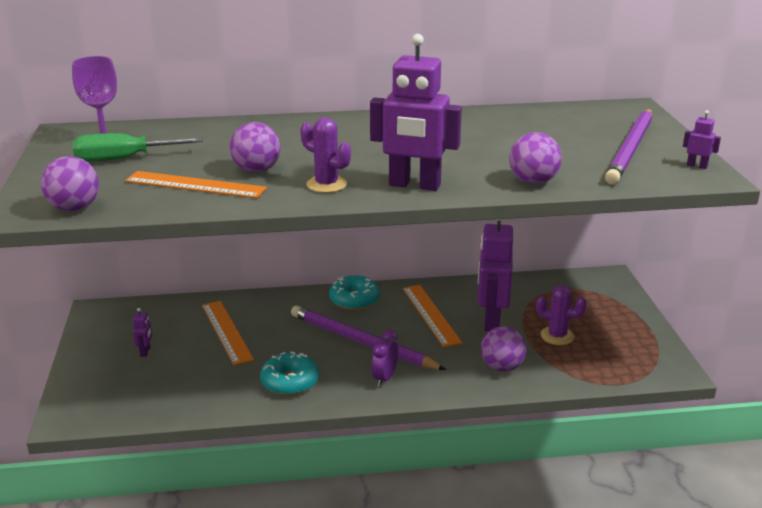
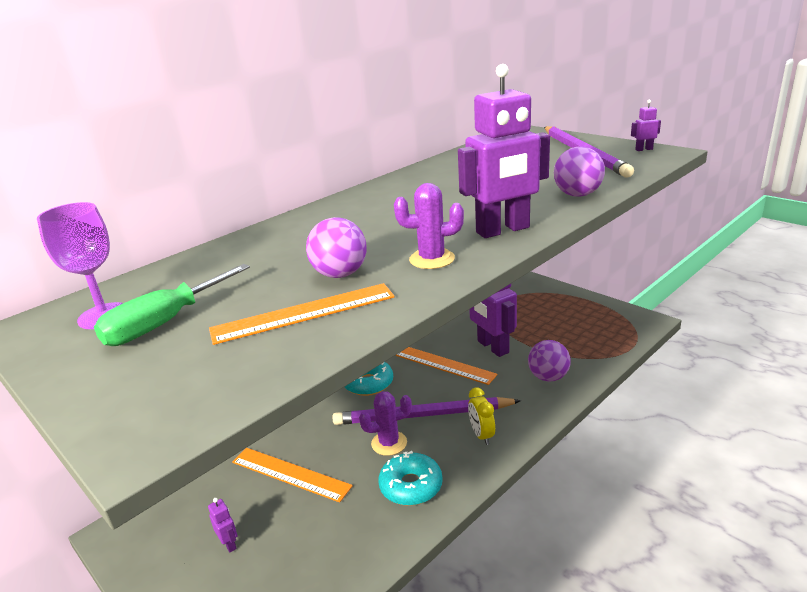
camera: 35 degrees left, 0 degrees up
purple ball [41,156,99,211] -> none
purple clock [371,330,398,387] -> yellow clock [468,387,495,445]
purple cactus [536,285,587,345] -> purple cactus moved to [359,391,412,456]

